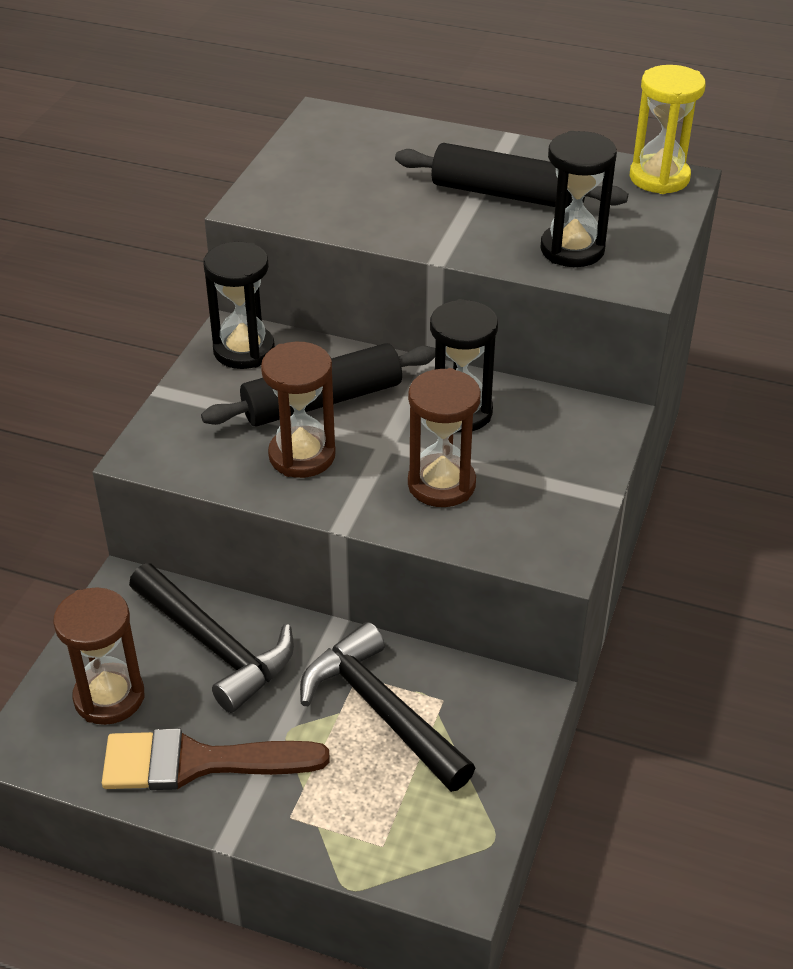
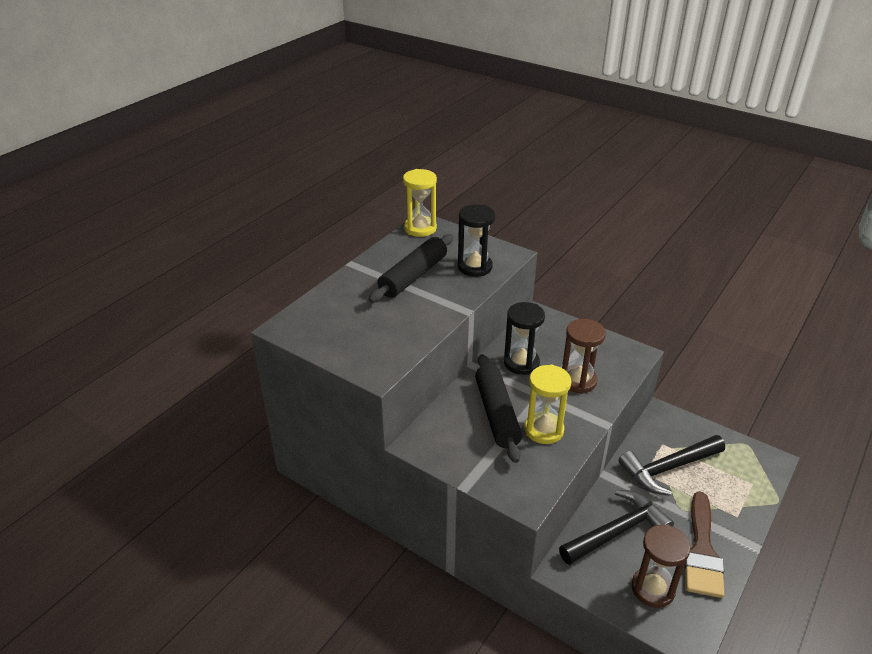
camera: 75 degrees left, 5 degrees down
black hourglass [203,242,275,369] -> none
brown hourglass [261,342,336,478] -> yellow hourglass [525,365,571,444]

